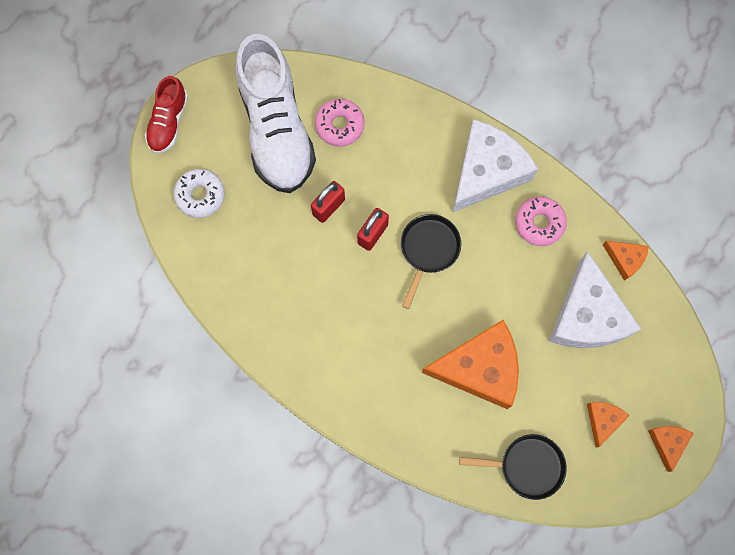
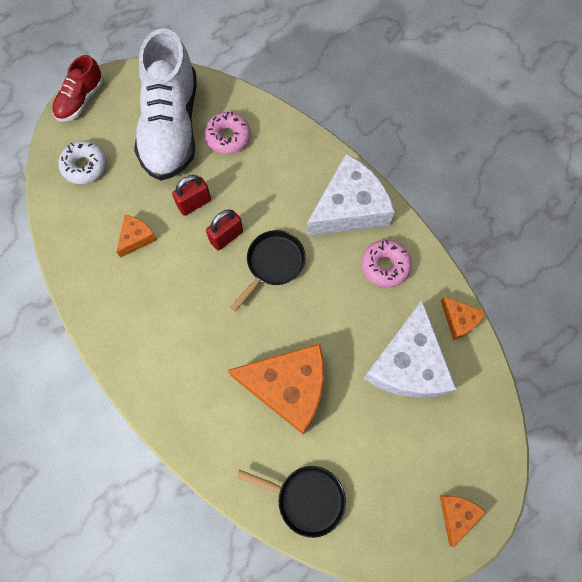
camera: 15 degrees right, 5 degrees down
orange cheese [587,402,630,448] -> orange cheese moved to [116,215,157,258]

